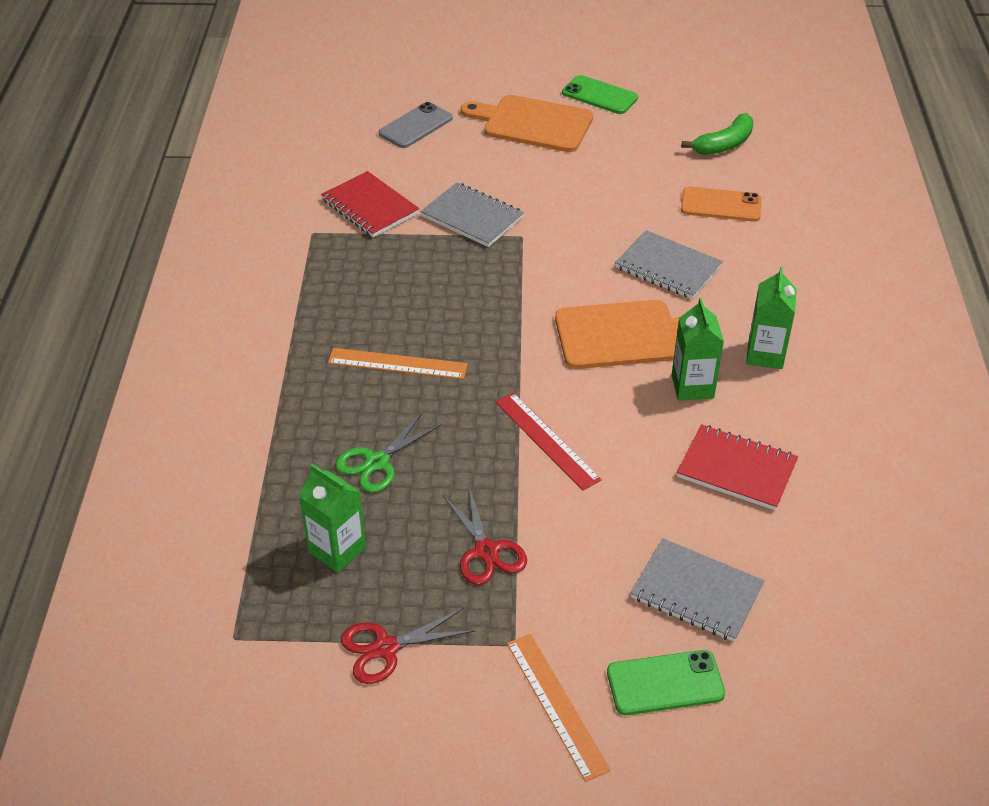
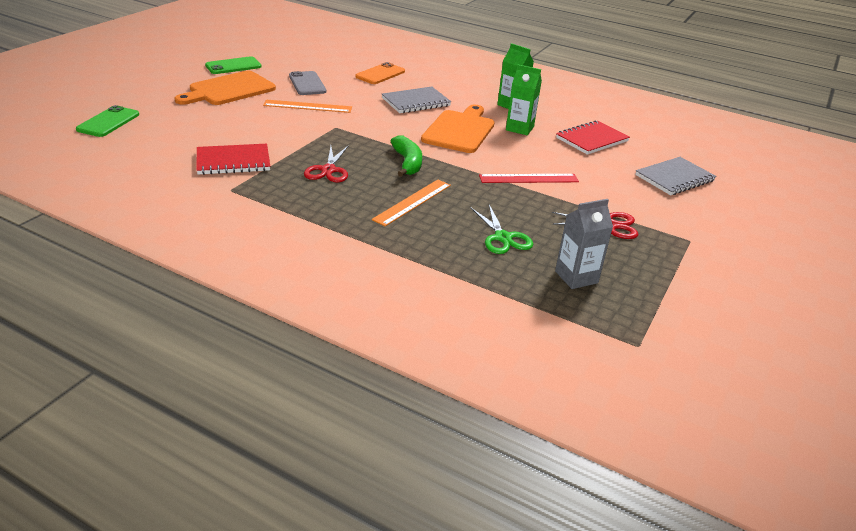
camera: 65 degrees left, 10 degrees down
green carton [299,464,366,573] -> grey carton [555,199,613,289]
red scissors [341,608,475,684] -> red scissors moved to [304,145,349,183]
grey phone [379,102,453,148] -> grey phone moved to [289,71,326,95]
grey notebook [421,182,524,247] -> none
orange ruler [507,634,611,782] -> orange ruler moved to [263,100,352,113]
green phone [607,650,725,715] -> green phone moved to [76,105,139,137]
green banana [682,113,754,155] -> green banana moved to [391,135,422,177]

